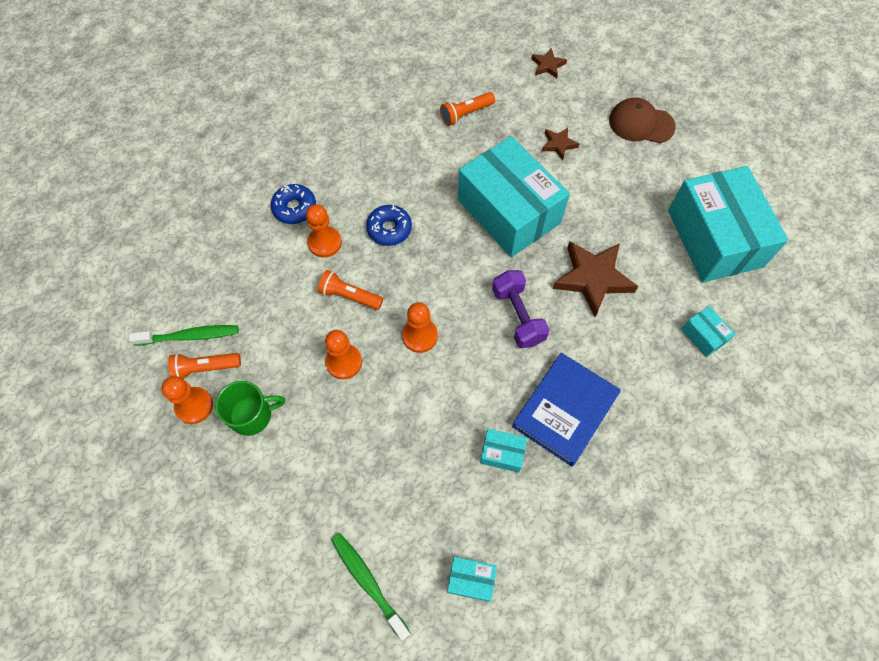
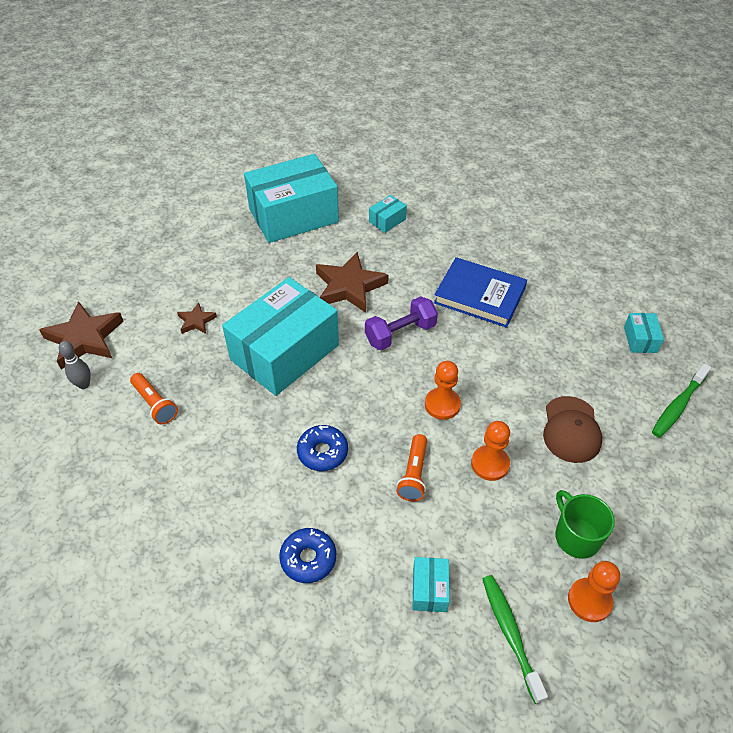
camera: 100 degrees left, 15 degrees down
orange flashlight [168,353,241,379] -> none
orange pawn [306,204,342,258] -> none
turquoise box [480,429,527,473] -> turquoise box moved to [412,557,449,612]
brown star [531,48,567,78] -> brown star [39,301,124,370], size x1.99
brown cap [609,97,676,143] -> brown cap moved to [543,396,602,463]
none -> grey bowling pin [59,341,91,389]

